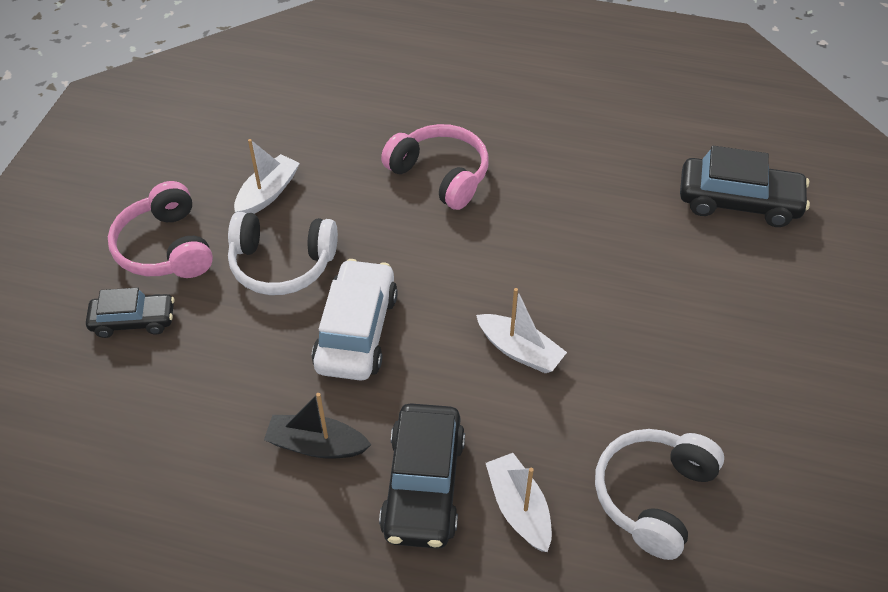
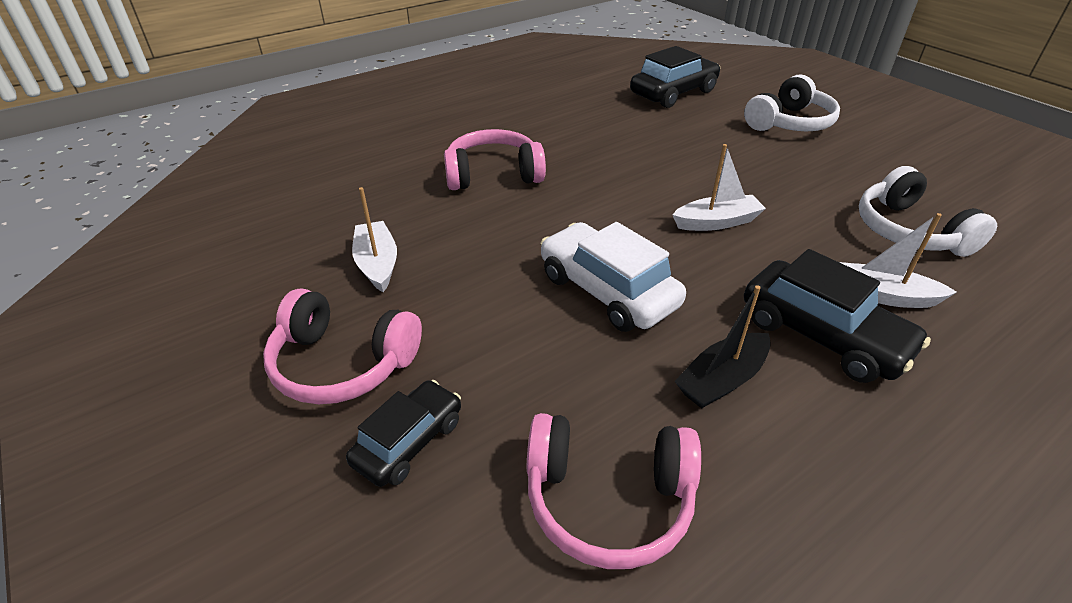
camera: 50 degrees left, 10 degrees down
white headphones [228,212,338,295] -> white headphones moved to [744,74,840,131]
none -> pink headphones [527,413,701,569]

